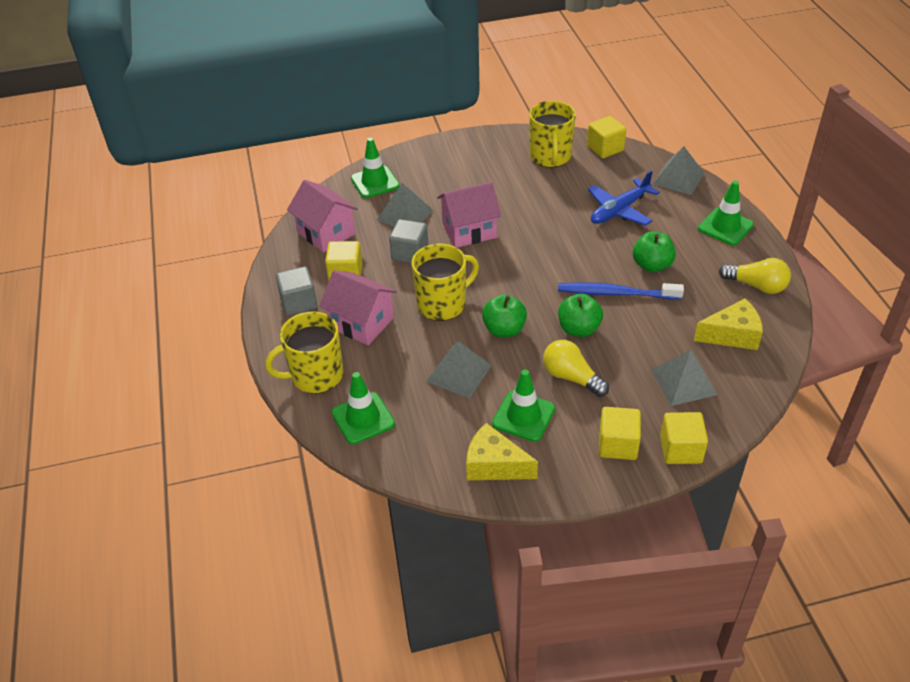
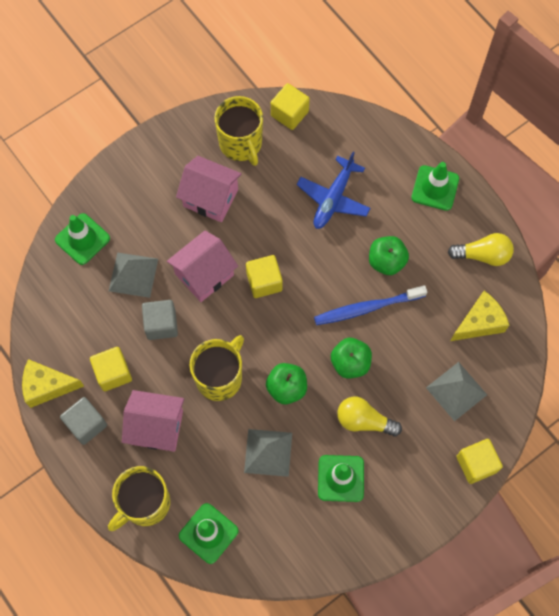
camera: 25 degrees left, 25 degrees up
pink house [287,180,358,252] -> pink house moved to [176,156,242,222]
yellow cheese [466,423,538,480] -> yellow cheese moved to [22,359,84,408]
yellow cube [599,407,641,460] -> yellow cube moved to [246,255,283,298]
grey pyramid [653,146,704,195] -> none

